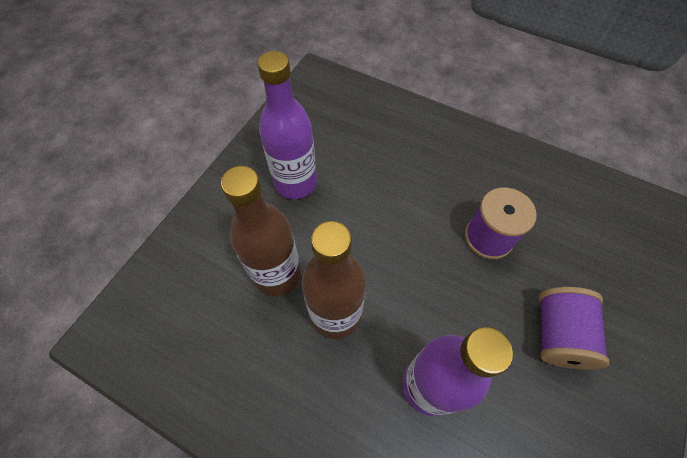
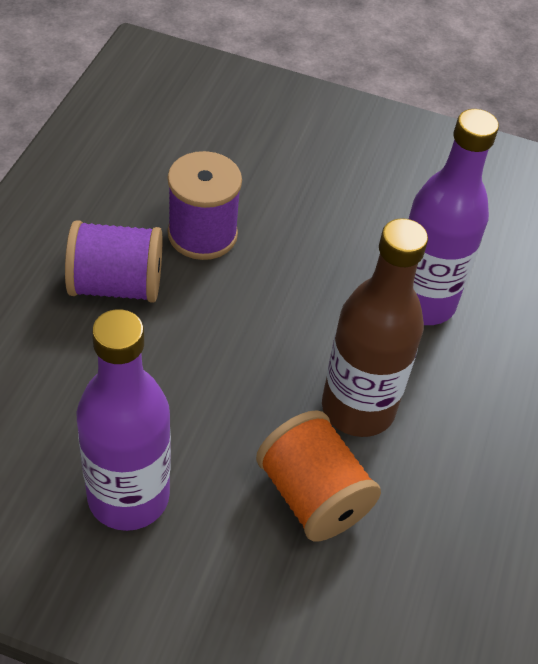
camera: 105 degrees left, 10 degrees down
brown bottle [221,166,301,296] -> orange spool [256,410,381,542]
purple spool [539,287,609,370] -> purple spool moved to [65,220,162,303]

